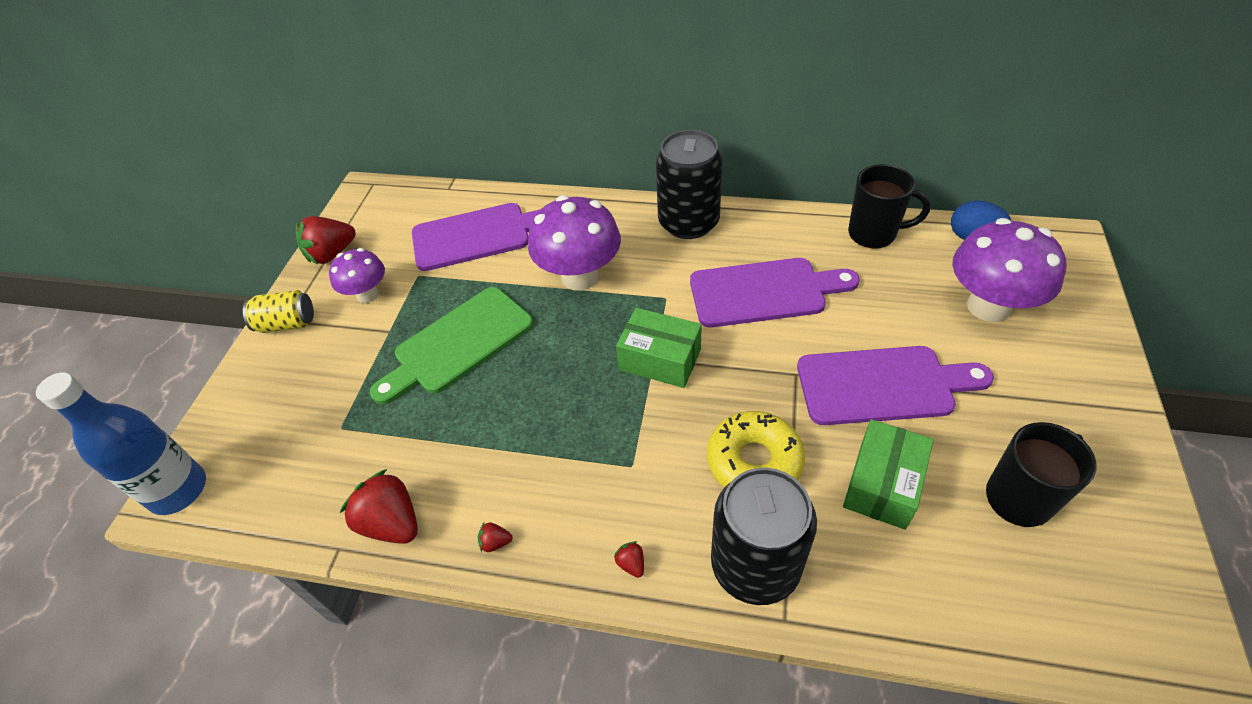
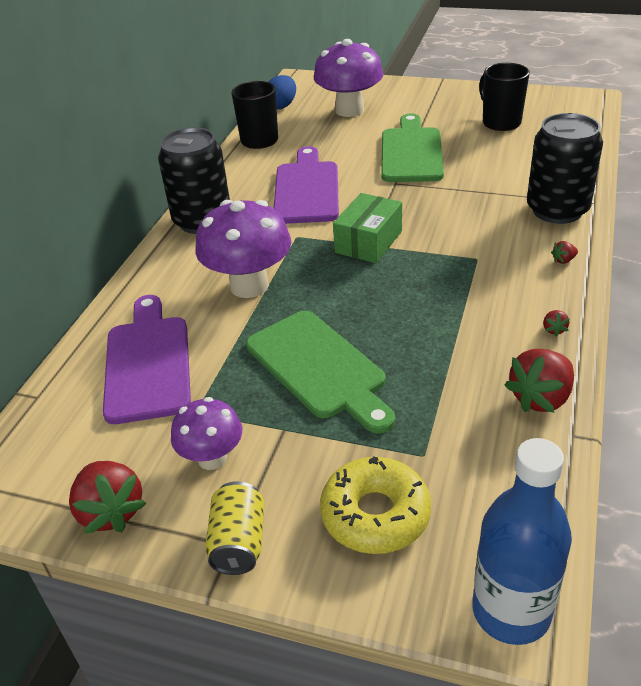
camera: 85 degrees left, 10 degrees down
yellow donut [707,411,805,488] -> yellow donut moved to [320,456,431,554]
purple cutting board [797,346,994,425] -> green cutting board [381,113,444,182]
green box [843,419,934,530] -> none

